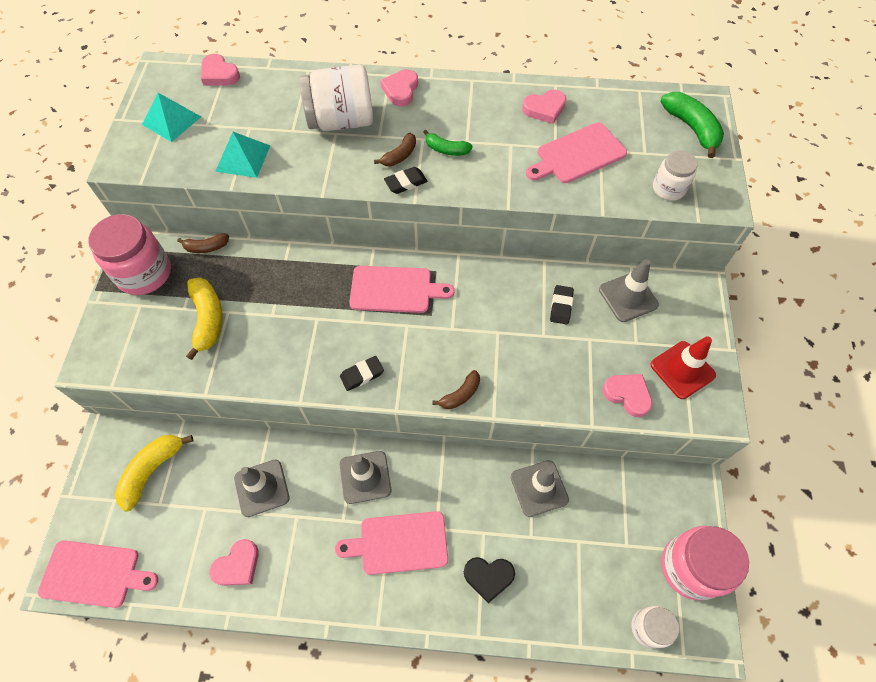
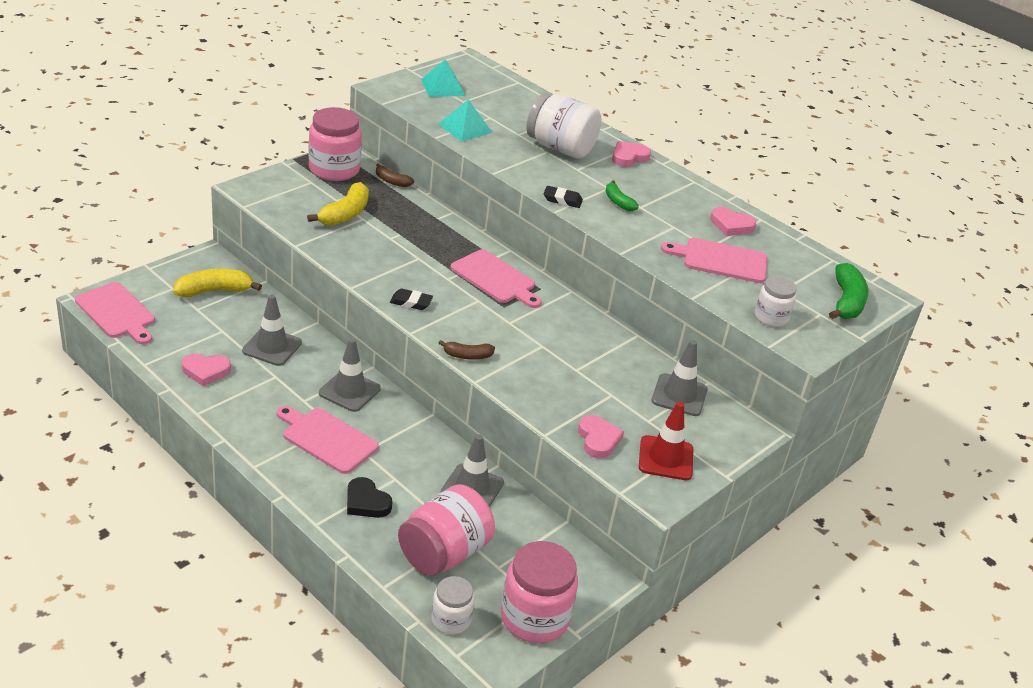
camera: 35 degrees right, 25 degrees down
pink heart [201,54,240,86] -> none
brown banana [374,133,416,166] -> none
black eraser [550,285,574,325] -> none
none -> pink jar [398,484,495,576]

